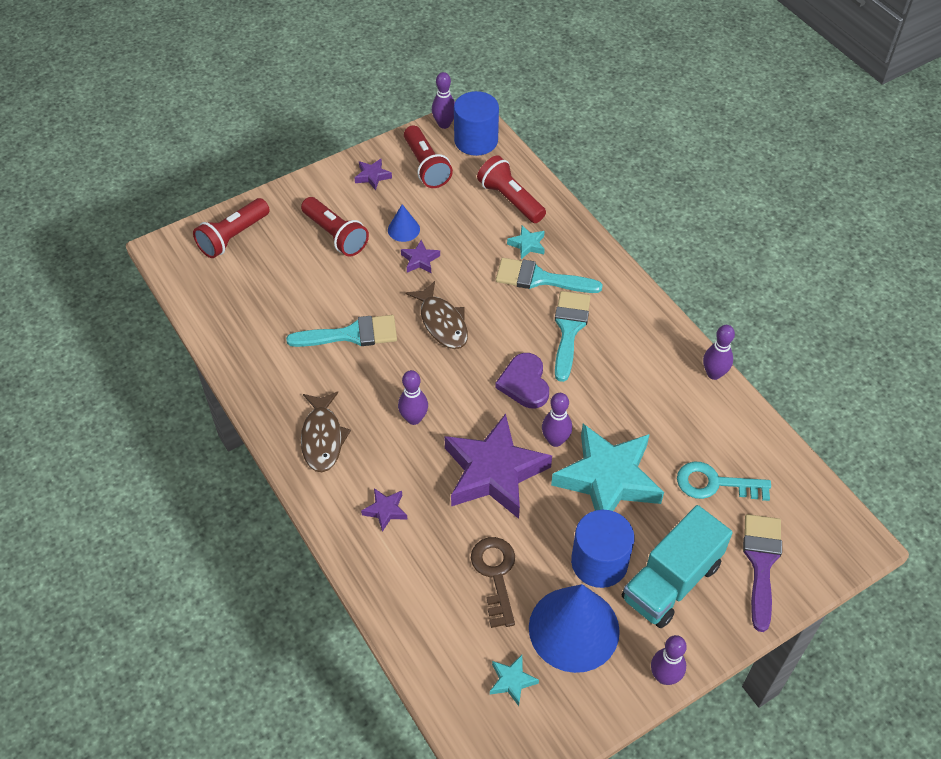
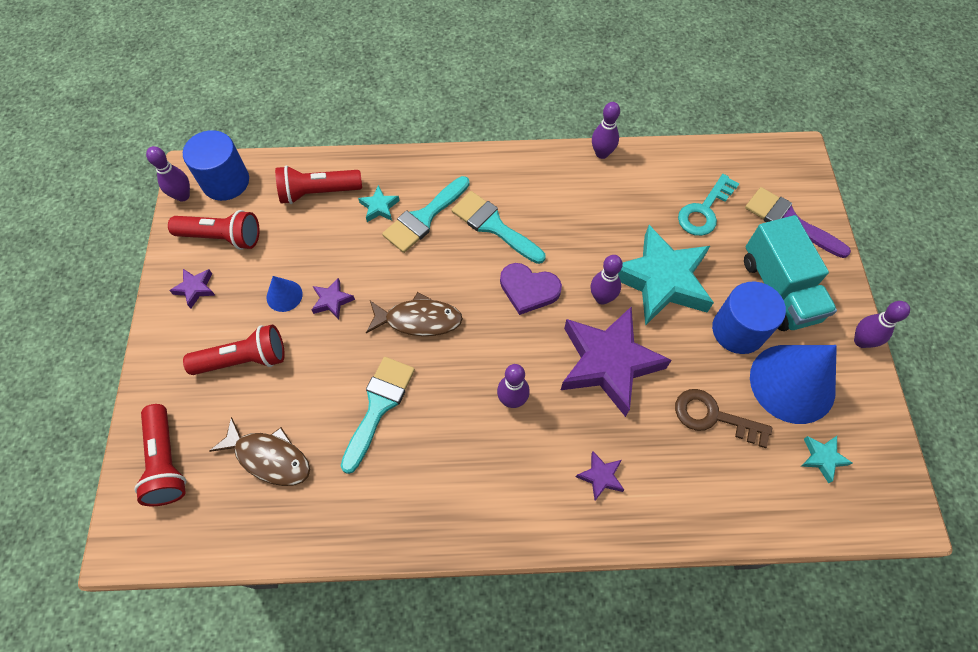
camera: 60 degrees left, 10 degrees up
brown fish [301,391,351,472] -> brown fish moved to [209,417,310,486]

